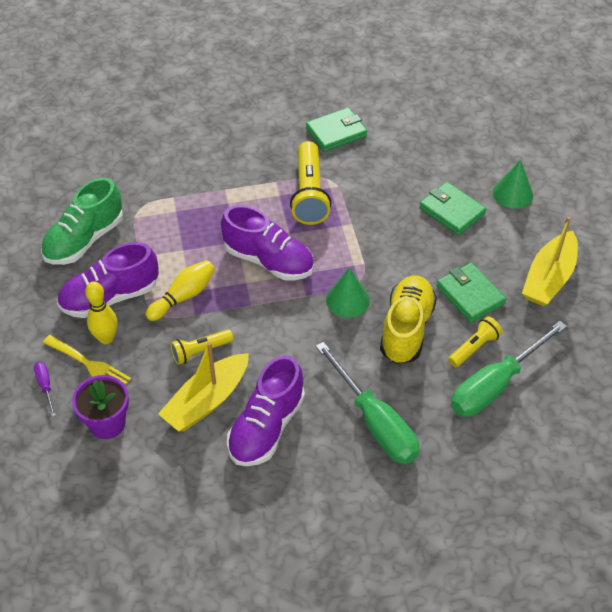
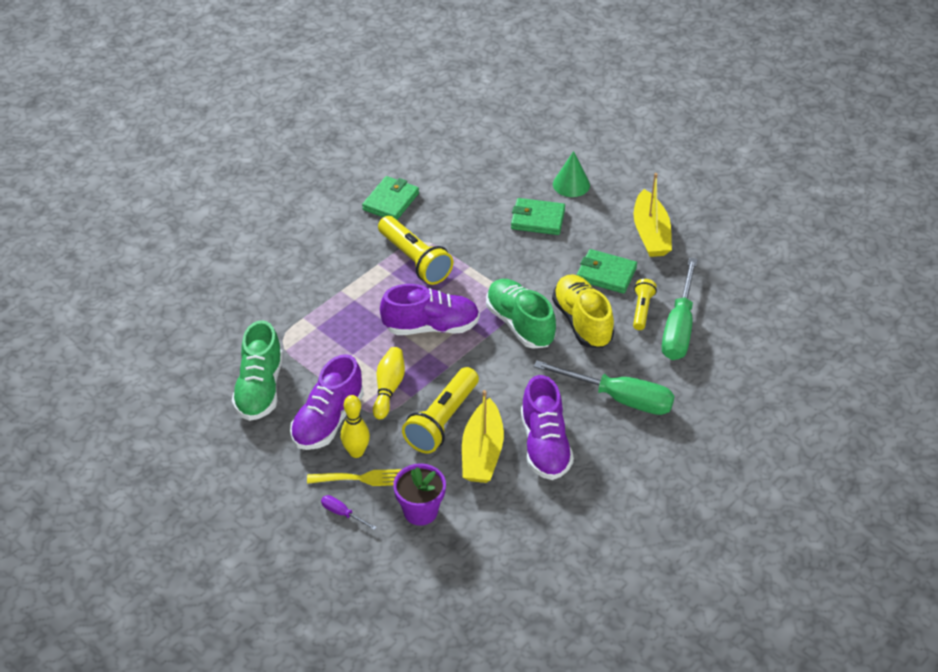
camera: 35 degrees left, 5 degrees down
yellow flashlight [170,329,234,365] -> yellow flashlight [402,367,479,453], size x1.78
green cone [326,267,370,318] -> green shoe [486,279,556,349]

